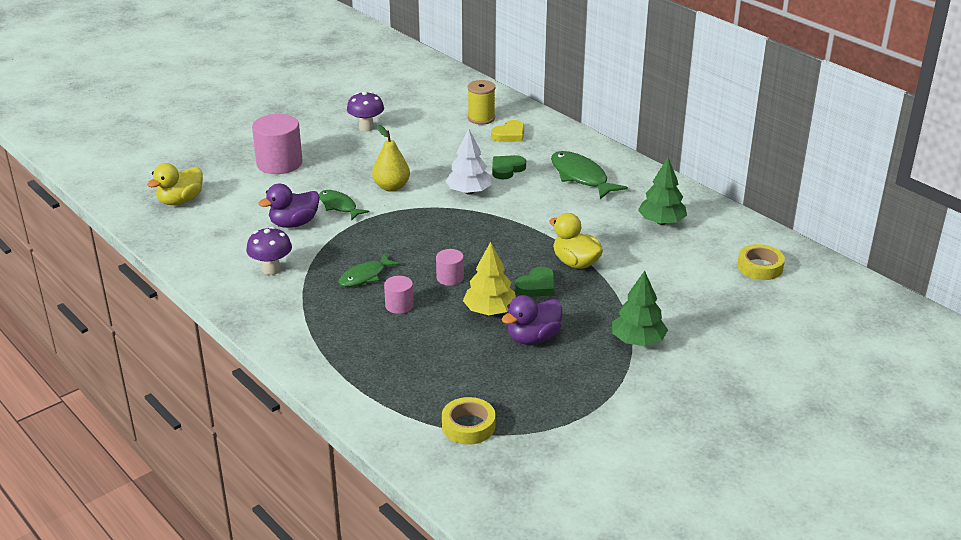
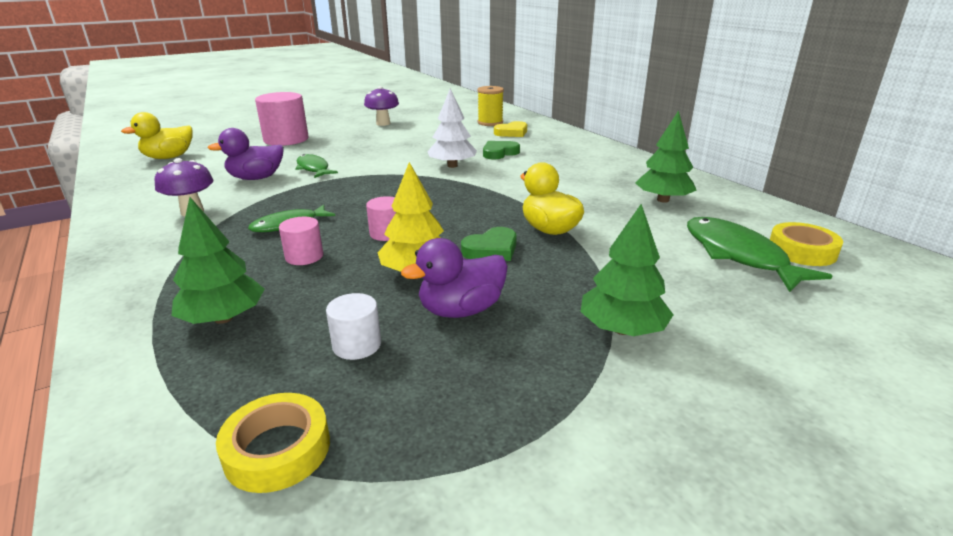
camera: 10 degrees right, 5 degrees down
yellow pear [372,124,410,192] -> none
green fish [551,151,628,199] -> green fish moved to [687,217,832,292]
none -> green tree [172,197,264,324]
none -> white cylinder [326,293,381,360]

